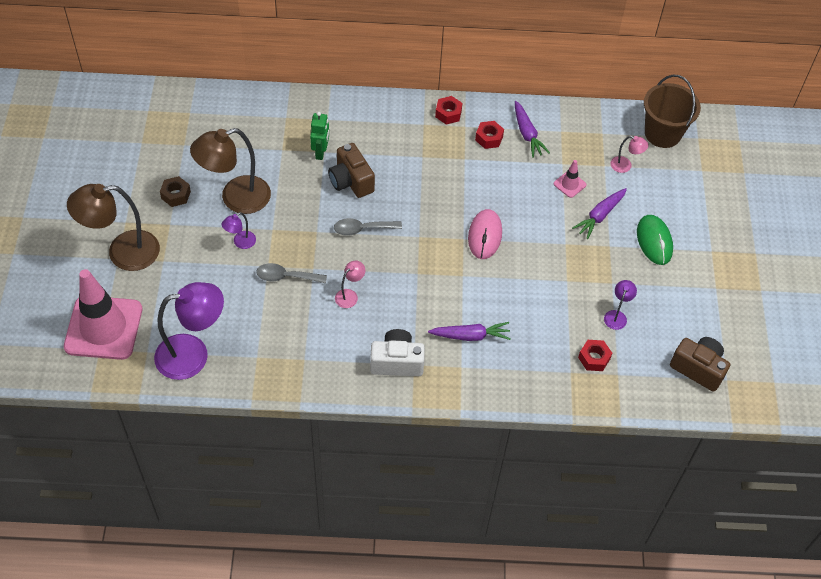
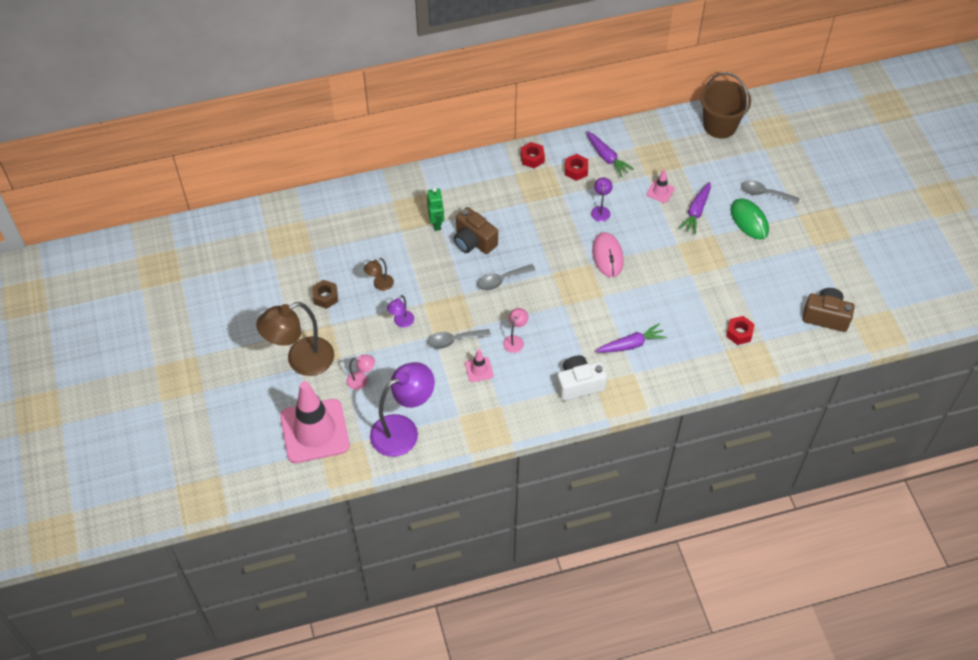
camera: 15 degrees left, 0 degrees up
brown lamp [190,128,271,214] -> brown lamp [364,258,394,291], size x0.45
purple lamp [604,280,637,330] -> purple lamp moved to [591,177,613,222]
pink lamp [610,136,649,173] -> pink lamp moved to [346,355,375,390]
none -> pink traffic cone [465,349,494,382]
none -> grey spoon [741,180,800,204]

